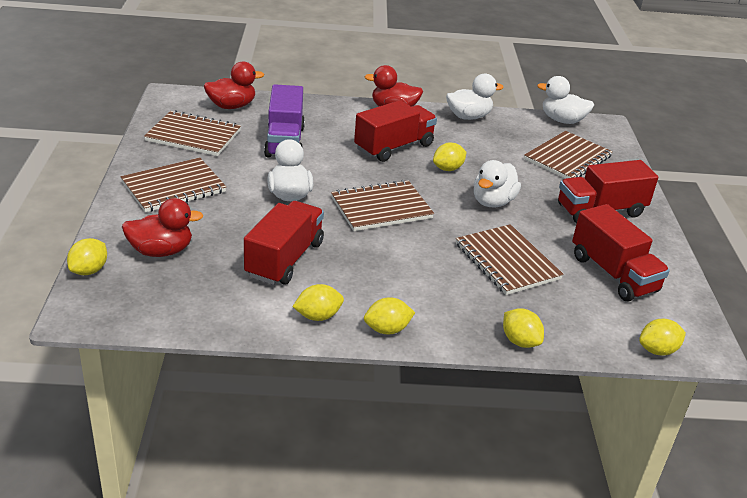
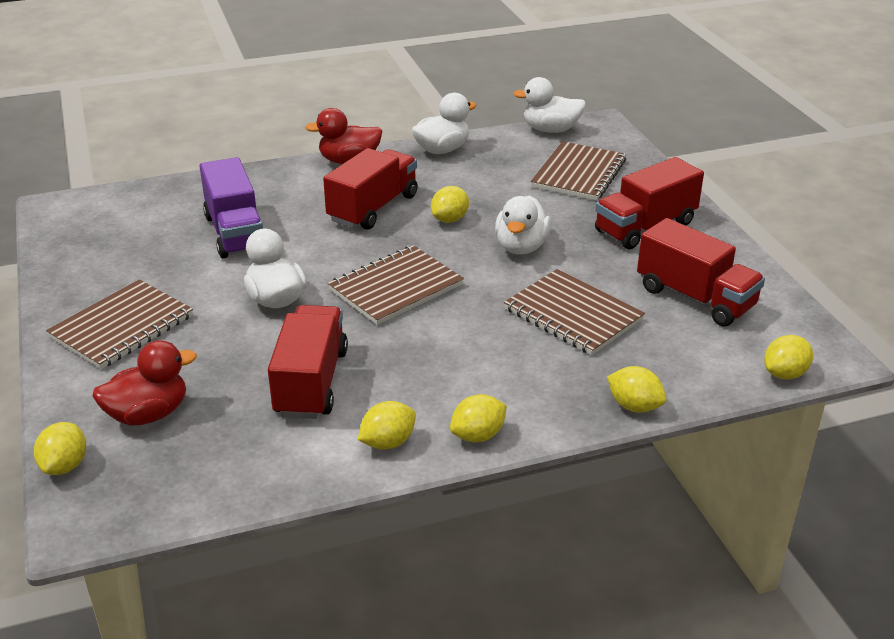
camera: 15 degrees left, 0 degrees up
brown notebook [144,110,241,156] -> none
red duck [204,61,264,109] -> none

